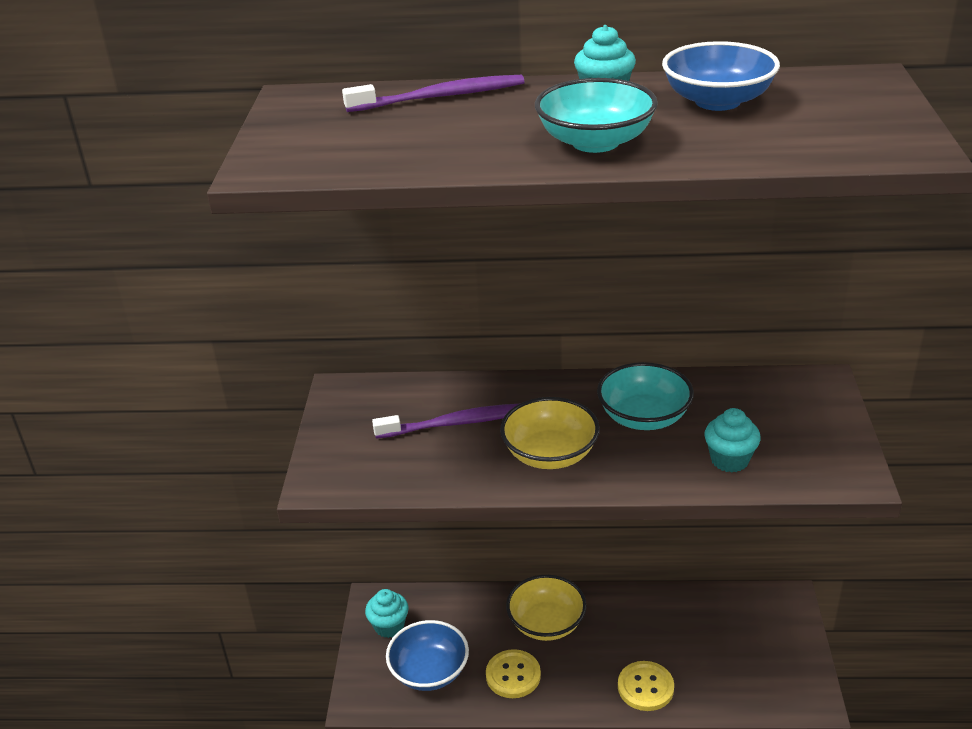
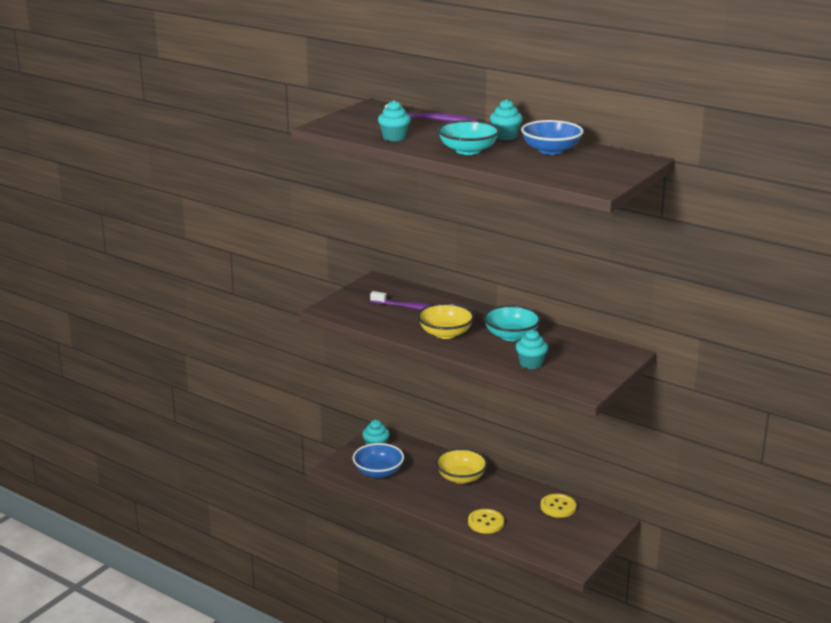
camera: 30 degrees right, 10 degrees down
yellow button [486,649,541,698] -> yellow button moved to [540,493,576,518]
none -> turquoise cupcake [378,100,411,141]

